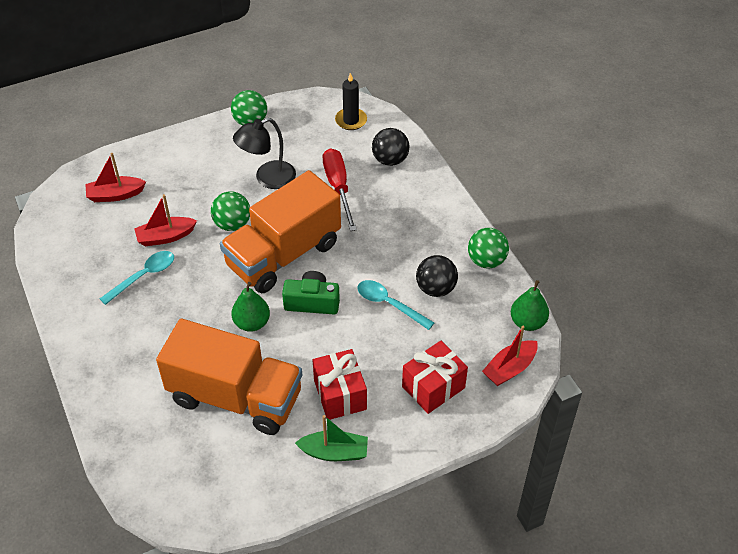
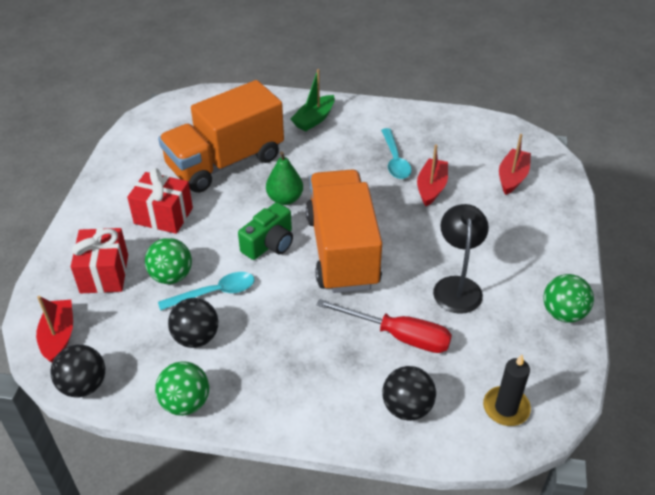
camera: 125 degrees right, 5 degrees down
green ball [211,191,250,231] -> green ball moved to [145,238,192,284]
green boat [295,415,368,461] -> green boat moved to [291,69,335,132]
green pear [511,280,549,331] -> black ball [51,345,105,397]

